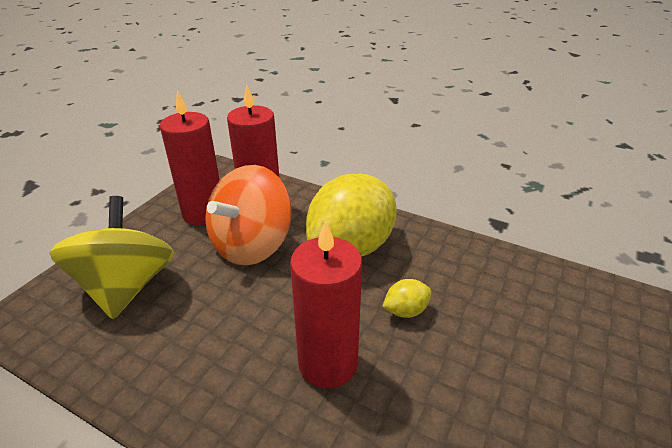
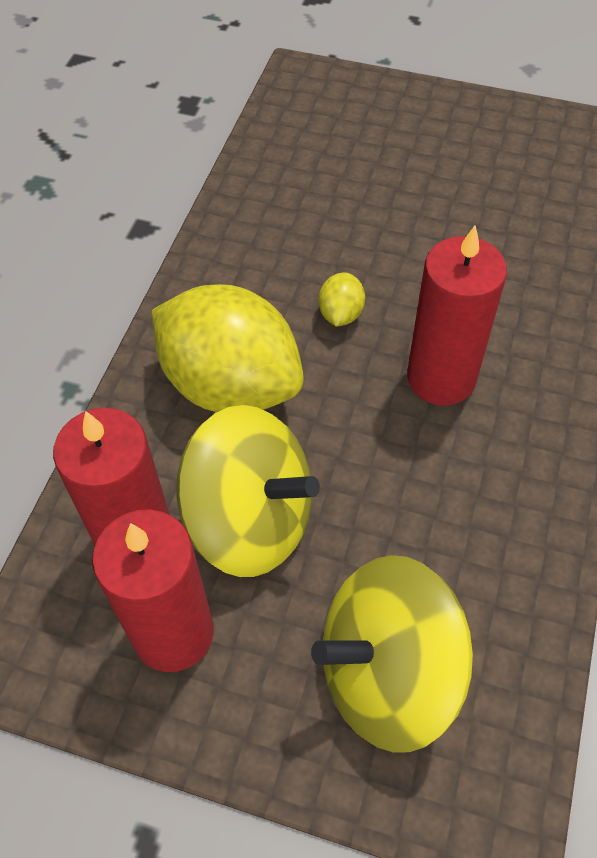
camera: 100 degrees left, 20 degrees up
orange spinning top [205,165,292,265] -> yellow spinning top [176,405,320,577]
yellow lemon [382,279,431,318] -> yellow lemon turned 45 degrees clockwise [318,273,365,326]

